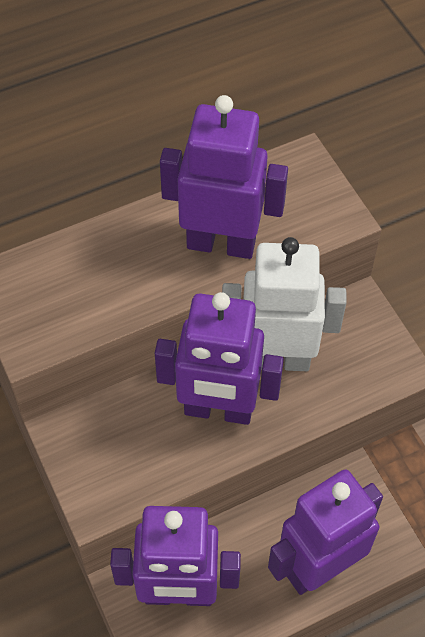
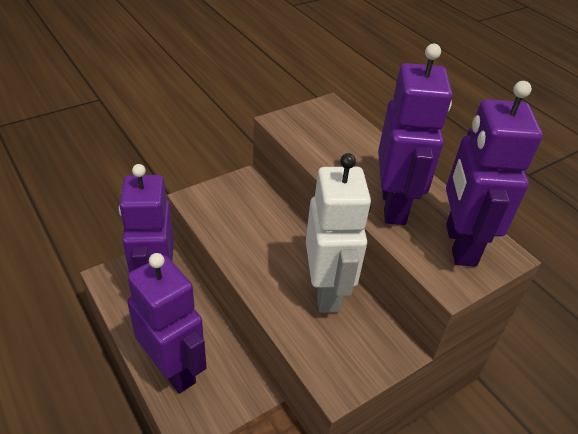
camera: 80 degrees right, 15 degrees down
purple robot [155,292,284,425] -> purple robot moved to [446,81,543,267]

